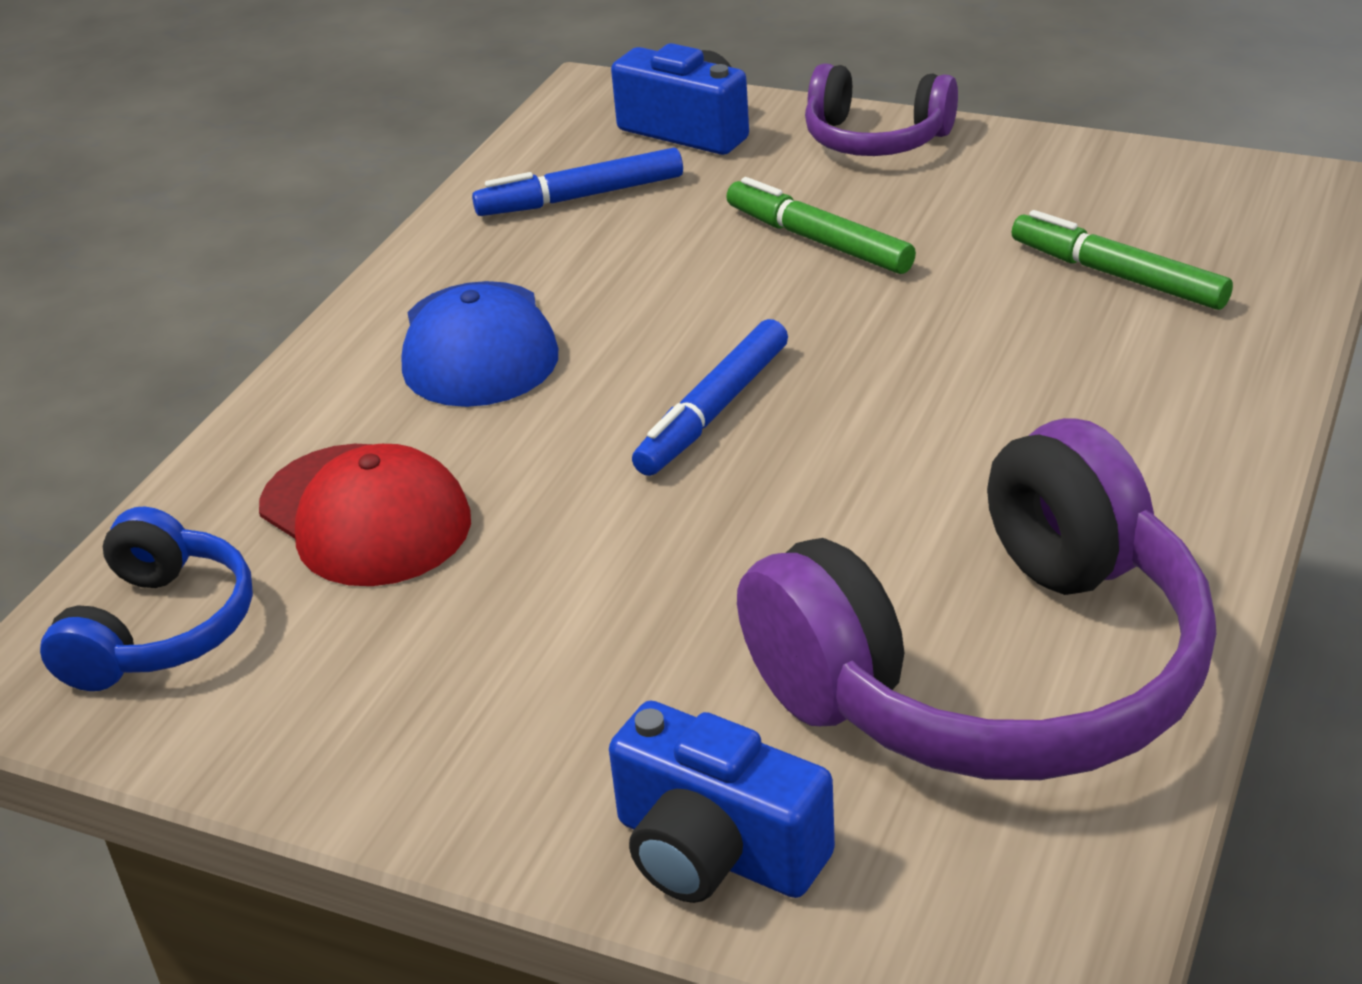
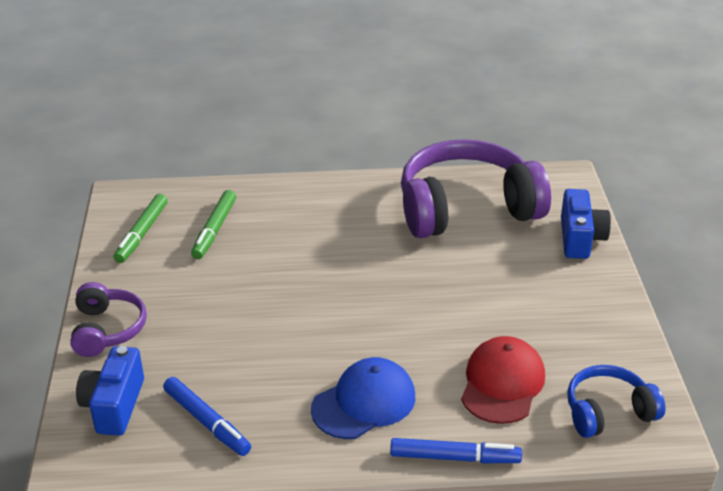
camera: 120 degrees left, 0 degrees up
blue marker [632,319,788,476] -> blue marker moved to [390,438,522,463]
green marker [726,177,916,274] -> green marker moved to [114,194,168,263]
purple headphones [737,418,1216,780] -> purple headphones turned 45 degrees counterclockwise [401,139,551,238]

